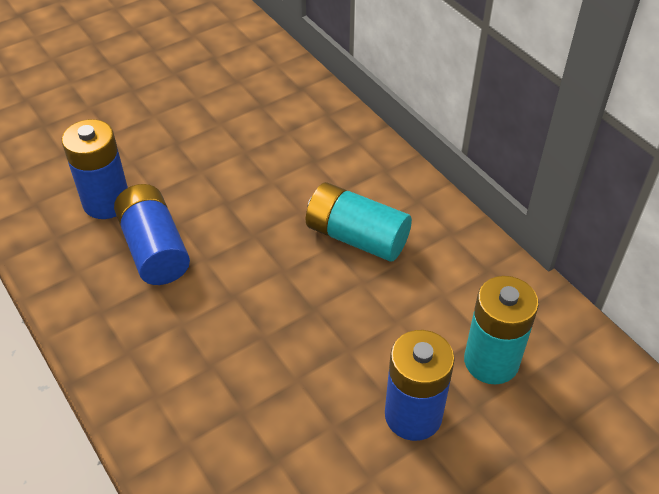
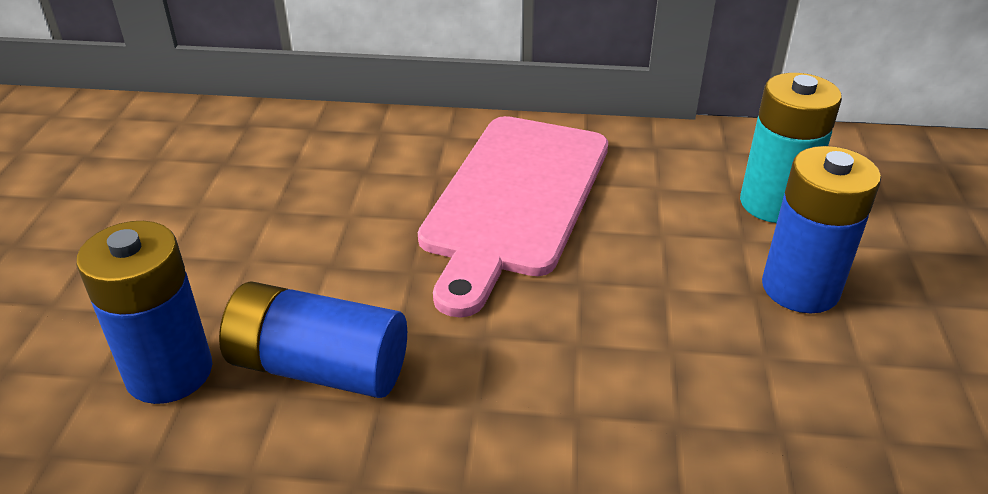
camera: 50 degrees left, 10 degrees down
turquoise battery [306,182,412,261] -> pink cutting board [418,116,608,318]

